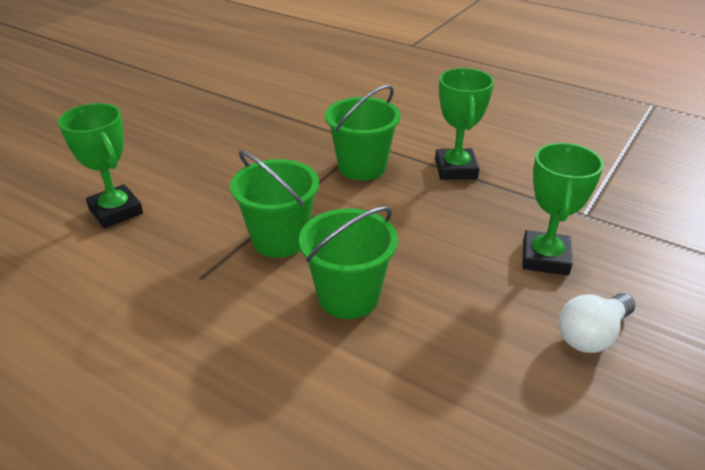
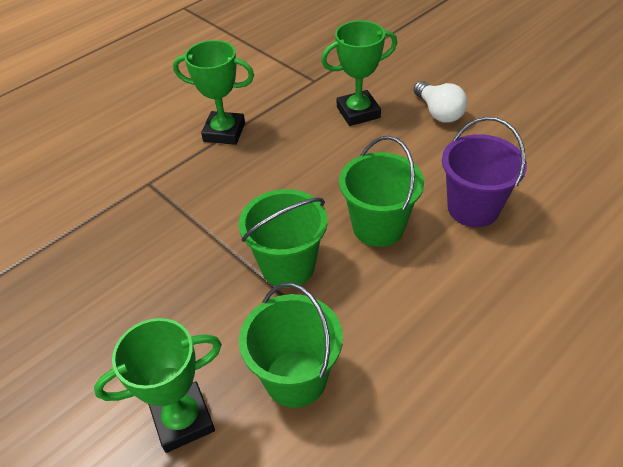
camera: 75 degrees left, 10 degrees up
green bucket [325,85,401,181] -> green bucket moved to [239,283,343,408]
green trophy [522,143,604,275] -> green trophy turned 45 degrees counterclockwise [321,20,397,126]
none -> purple bucket [442,117,527,227]

